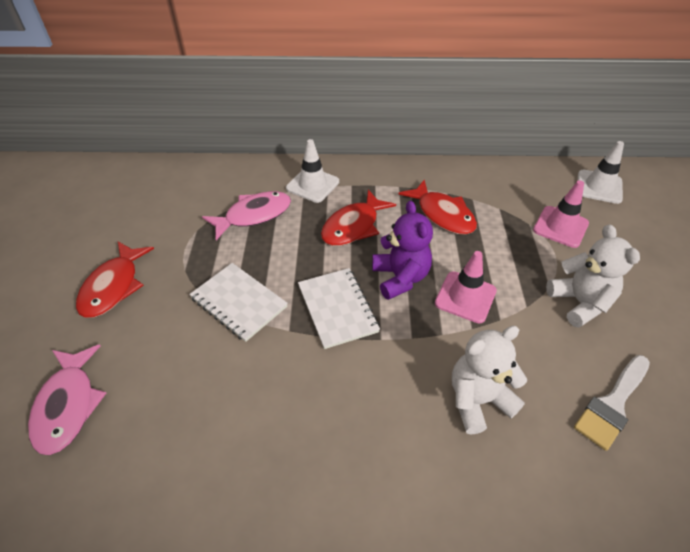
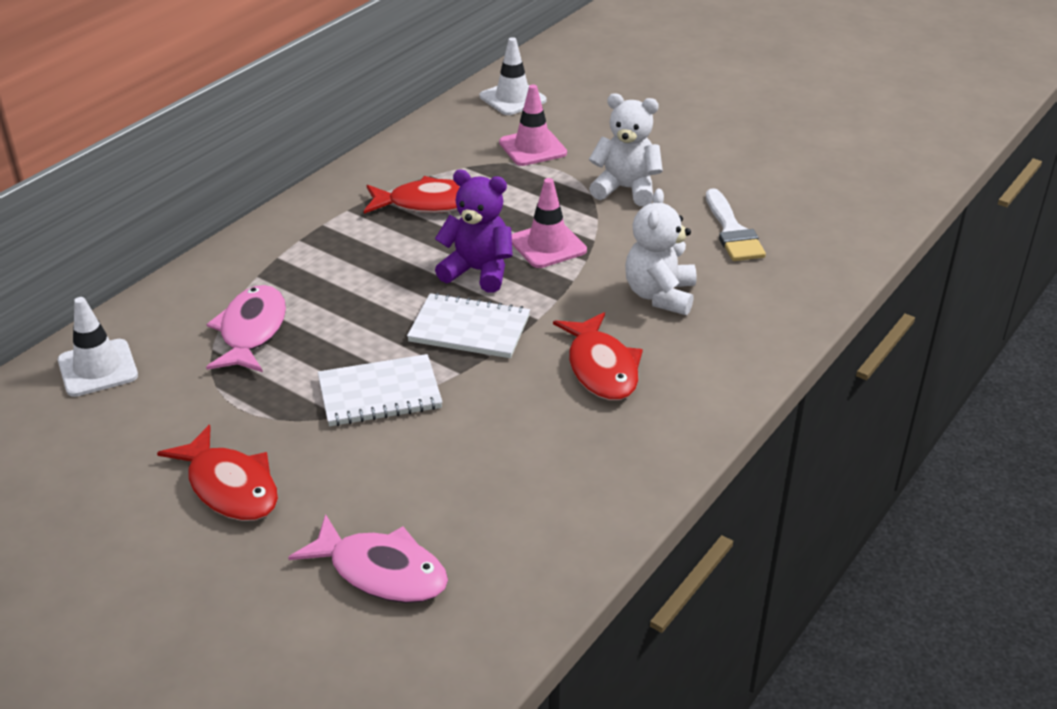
camera: 55 degrees left, 10 degrees down
white traffic cone [286,139,339,203] -> white traffic cone moved to [58,297,138,397]
red fish [321,190,396,246] -> red fish moved to [553,312,643,401]

